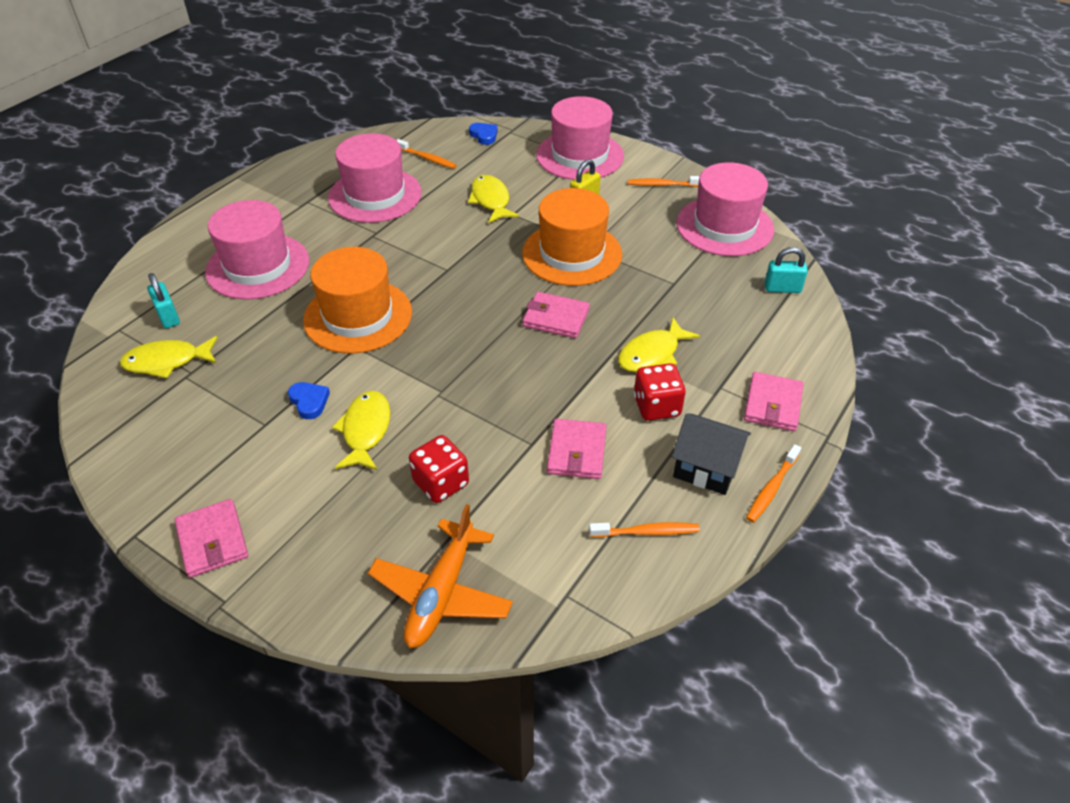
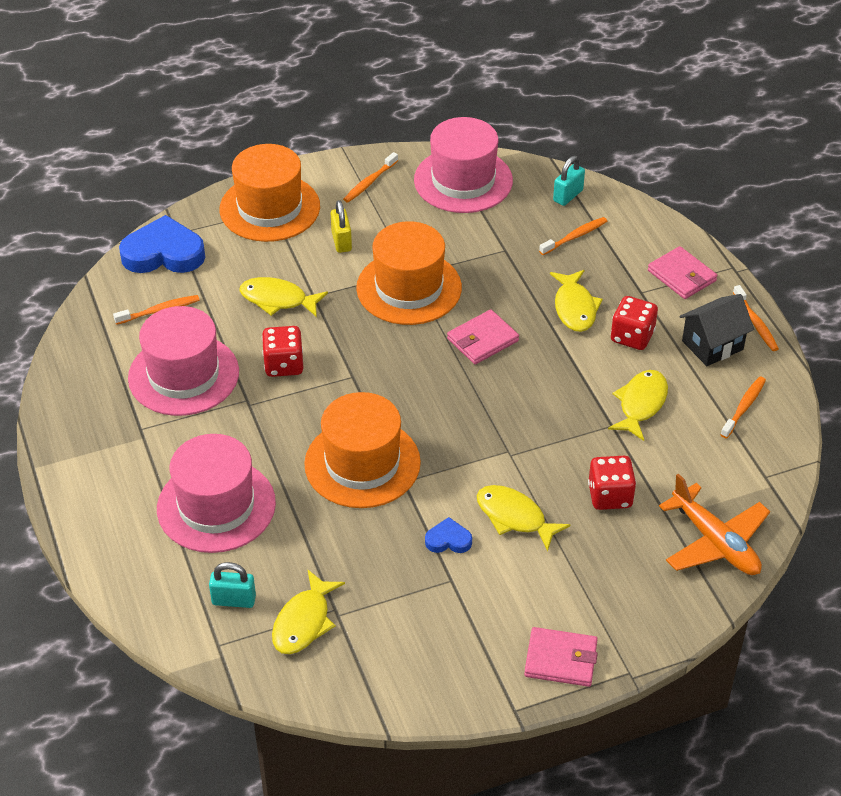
camera: 55 degrees left, 0 degrees up
blue heart [469,123,497,145] -> blue heart [119,215,205,273], size x2.08
pink hat [536,96,624,180] -> orange hat [220,144,320,242]
pink wallet [547,419,606,479] -> yellow fish [608,370,668,441]
none -> red dice [262,326,303,377]
none -> orange toothbrush [539,217,607,255]

